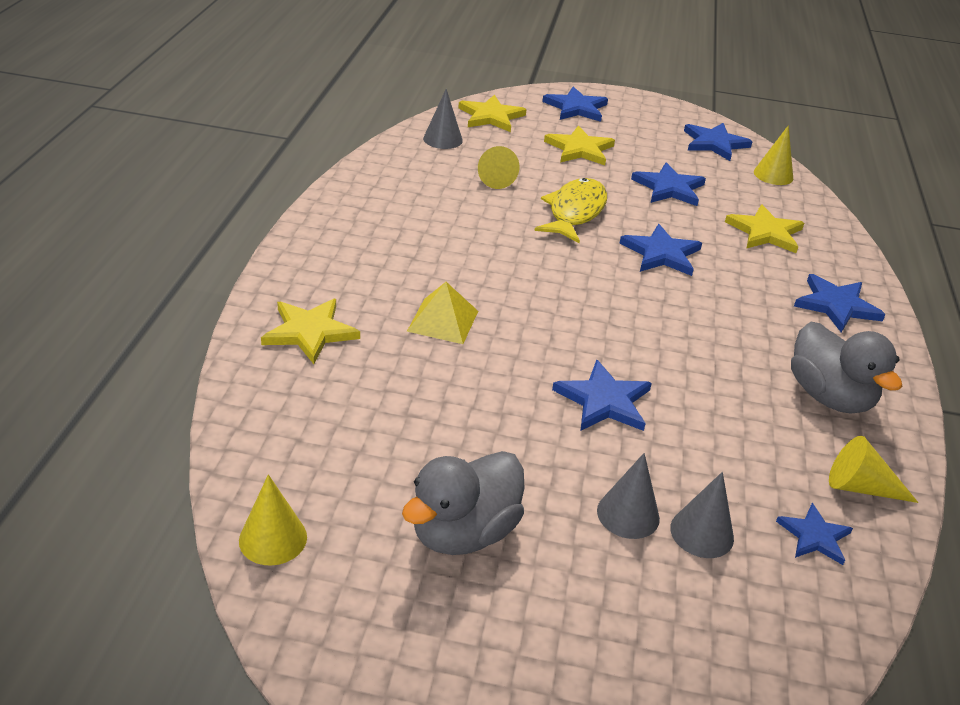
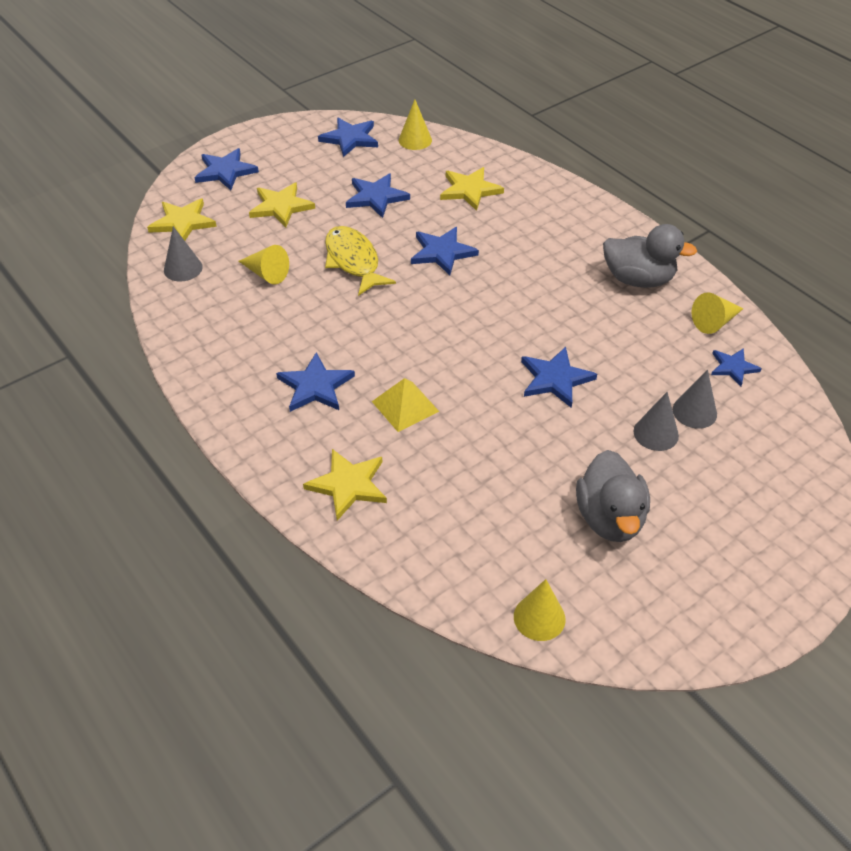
camera: 45 degrees left, 10 degrees up
blue star [794,274,886,332] -> blue star moved to [276,352,355,412]

